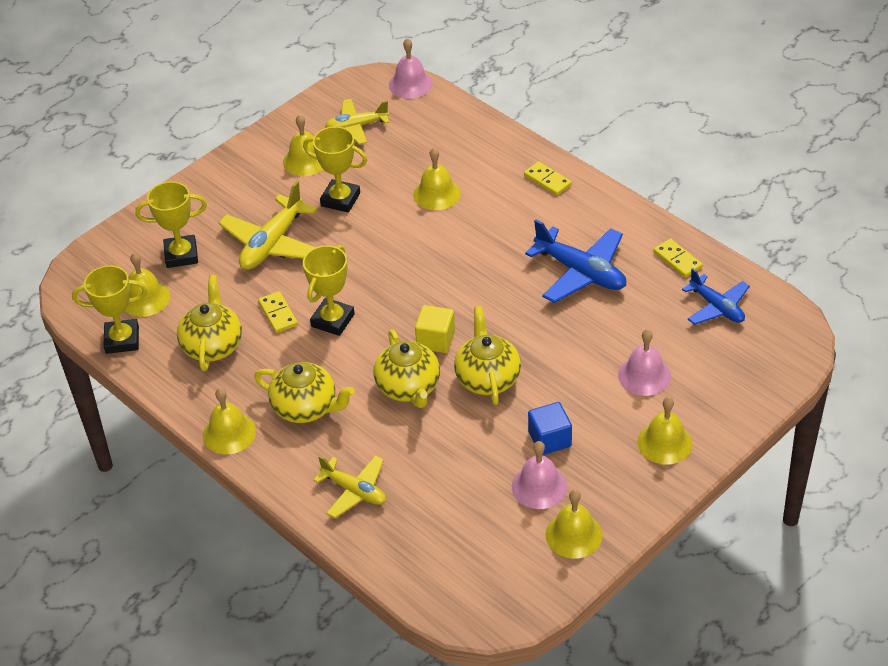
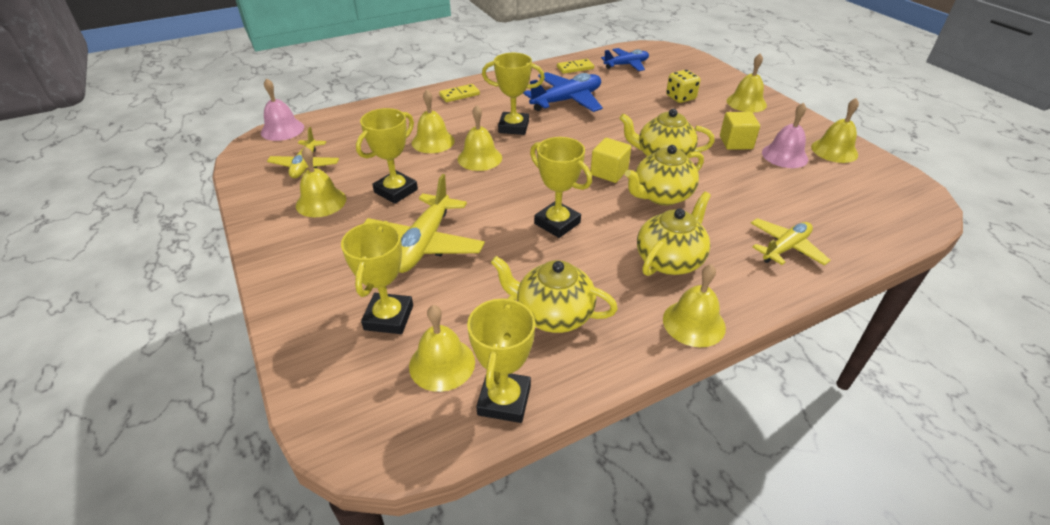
camera: 75 degrees left, 5 degrees down
yellow plane [219,181,317,270] -> yellow plane turned 60 degrees clockwise [363,174,485,273]
yellow domino [258,291,298,333] -> none
yellow teapot [374,329,440,408] -> yellow teapot turned 150 degrees clockwise [625,145,704,205]
blue cube [528,402,572,455] -> yellow cube [720,112,760,150]
pink bell [618,329,671,396] -> yellow dice [666,70,700,103]
none -> yellow bell [458,105,502,171]
none -> yellow trophy [482,53,545,135]

